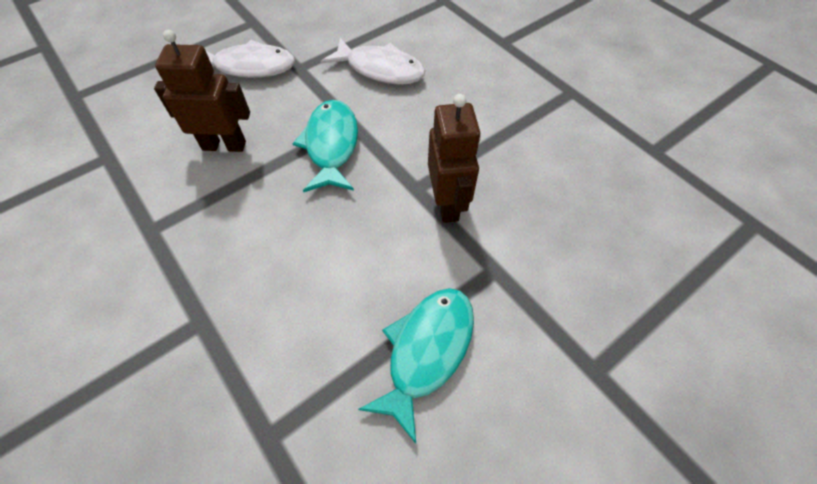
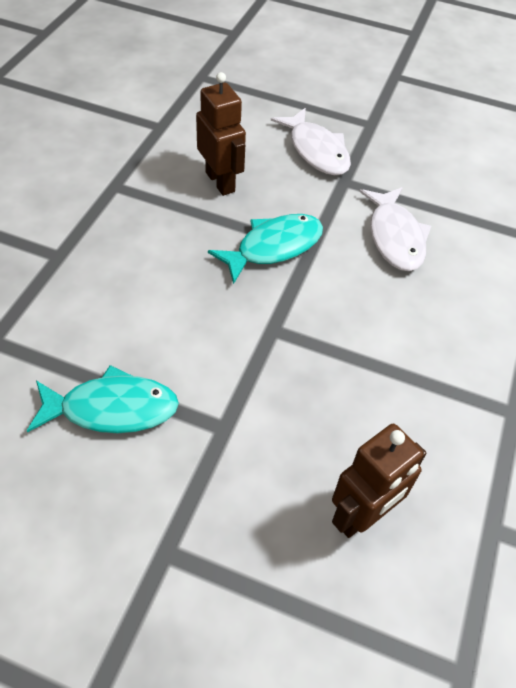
camera: 55 degrees right, 5 degrees down
brown robot [428,94,481,223] -> brown robot moved to [332,424,427,538]

